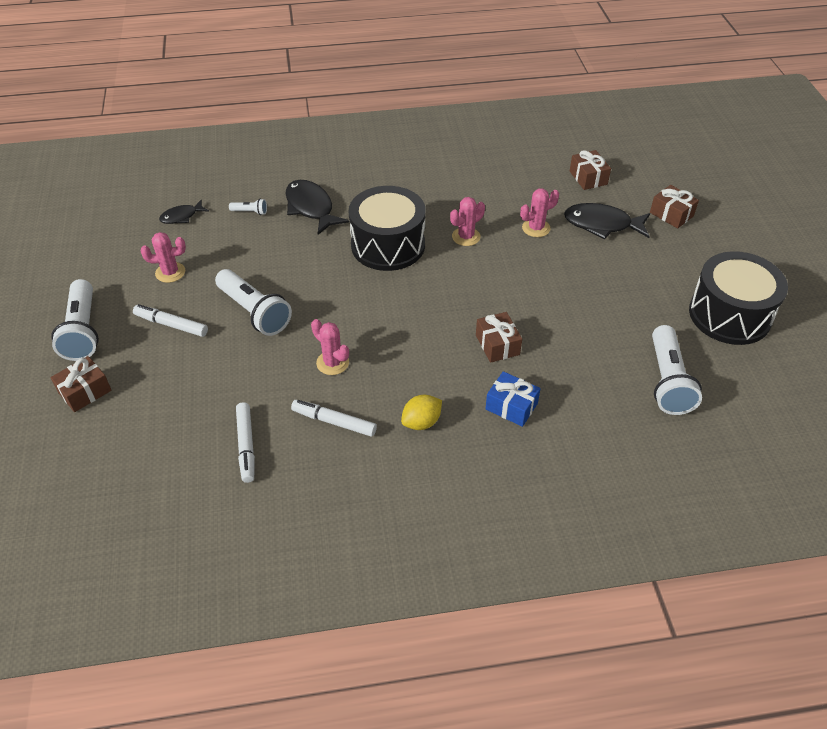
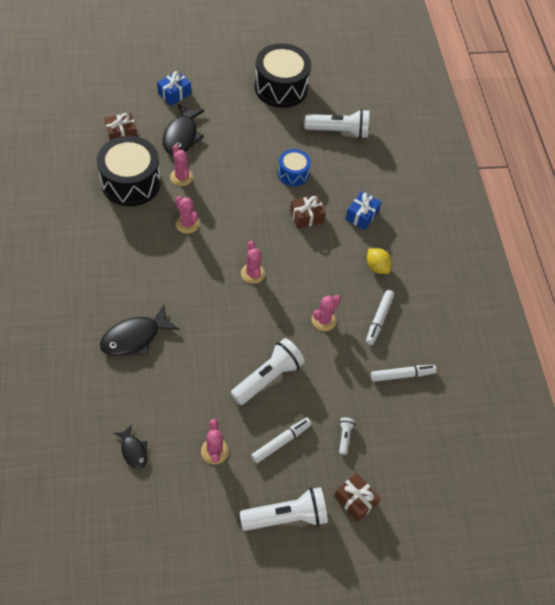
camera: 95 degrees left, 10 degrees up
white marker [133,304,208,337] -> white marker turned 150 degrees counterclockwise [251,418,312,463]
white flashlight [229,199,267,215] -> white flashlight moved to [339,417,355,455]
black drum [348,186,426,271] -> black drum moved to [97,136,161,206]
brown gift [650,185,699,229] -> blue gift [157,71,191,106]
none -> pink cactus [241,241,265,284]
none -> blue drum [278,149,311,186]

